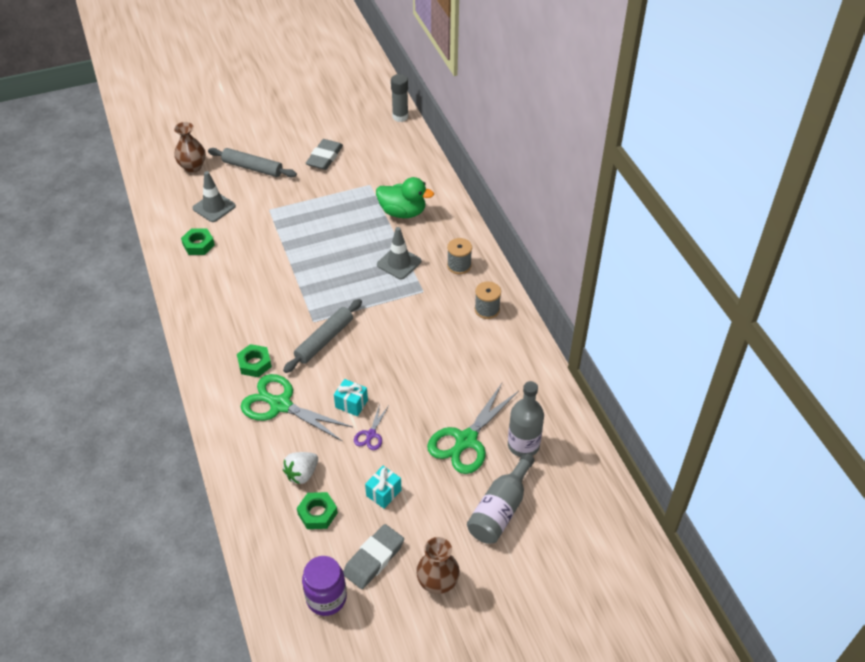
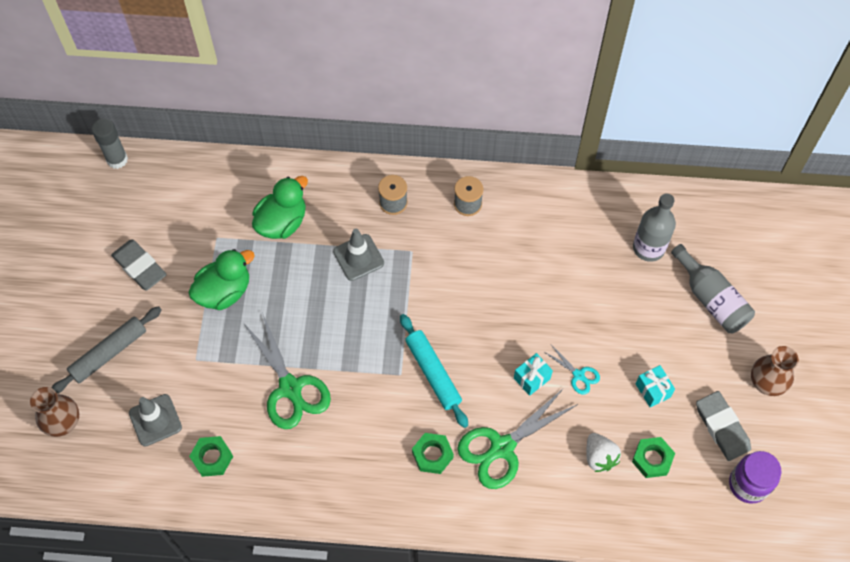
camera: 65 degrees left, 15 degrees up
grey rolling pin [283,299,362,373] -> turquoise rolling pin [400,314,468,428]
purple scissors [354,404,389,450] -> turquoise scissors [544,345,600,394]
green scissors [427,383,519,474] -> green scissors moved to [244,312,331,429]
none -> green duck [188,249,255,310]

